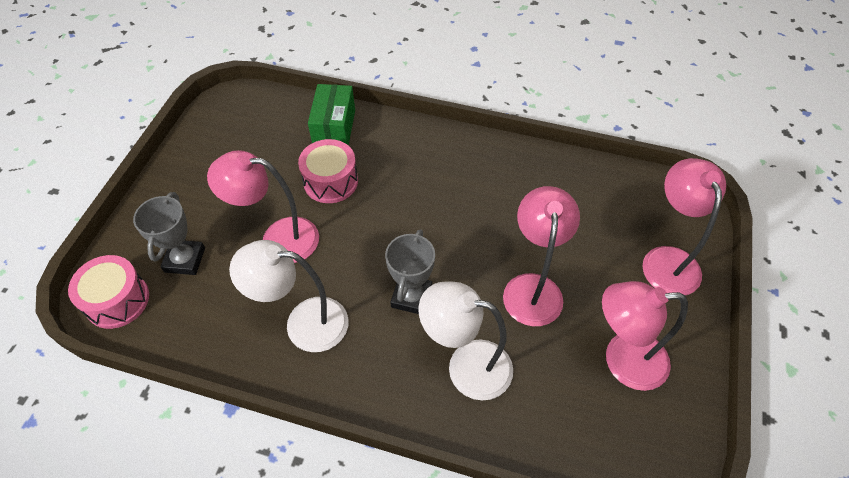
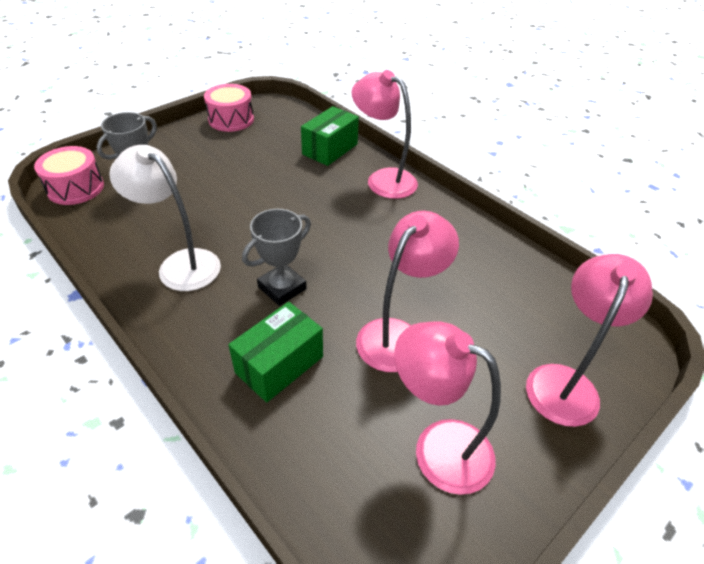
camera: 30 degrees right, 10 degrees down
pink lamp [207,150,319,263] -> pink lamp moved to [352,70,418,199]
pink drum [298,139,358,203] -> pink drum moved to [204,84,254,132]
white lamp [418,282,513,401] -> green box [228,302,323,403]

